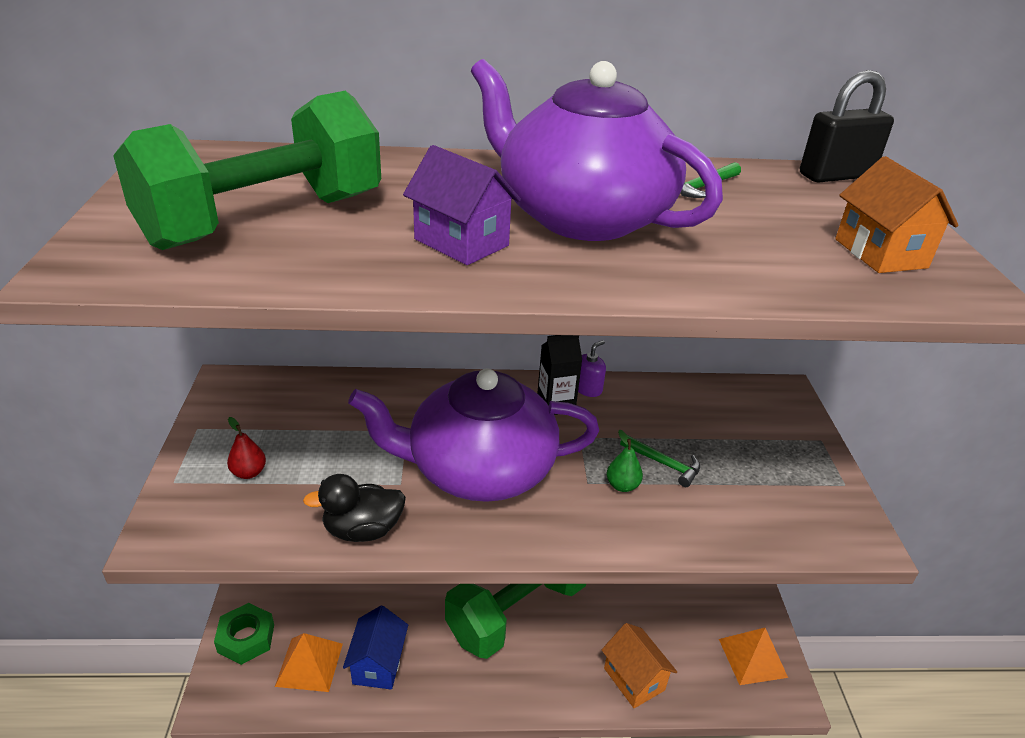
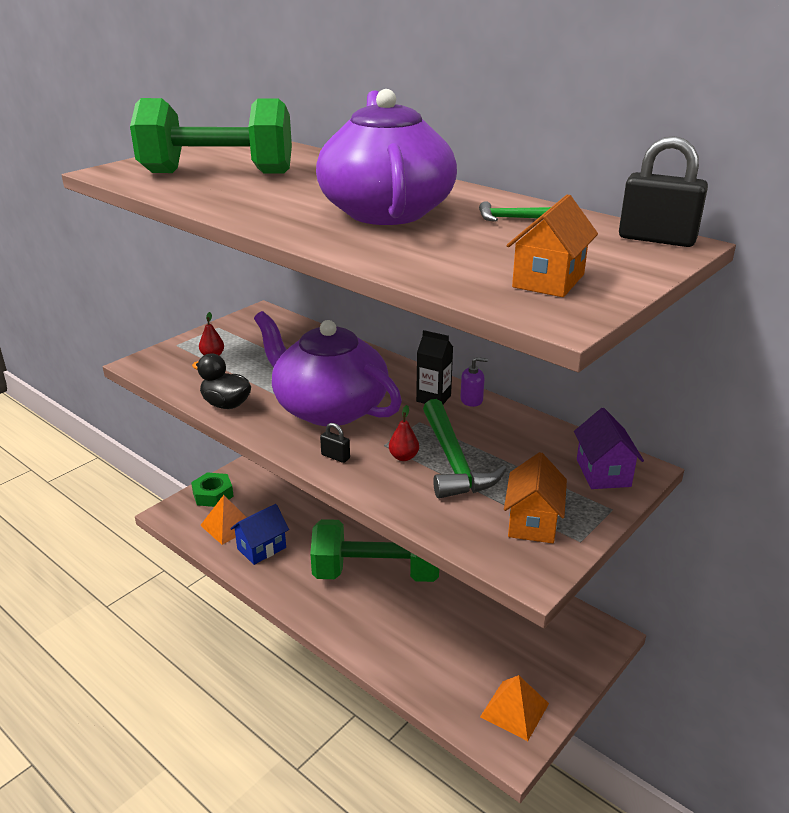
camera: 45 degrees right, 5 degrees down
purple house [403,145,521,265] -> purple house moved to [574,408,644,489]
orange house [602,623,677,708] -> orange house moved to [504,452,567,543]
green pear [607,430,643,492] -> red pear [389,405,419,461]
green hammer [620,435,700,487] -> green hammer [423,399,506,498], size x2.01
none -> black padlock [320,423,350,463]

